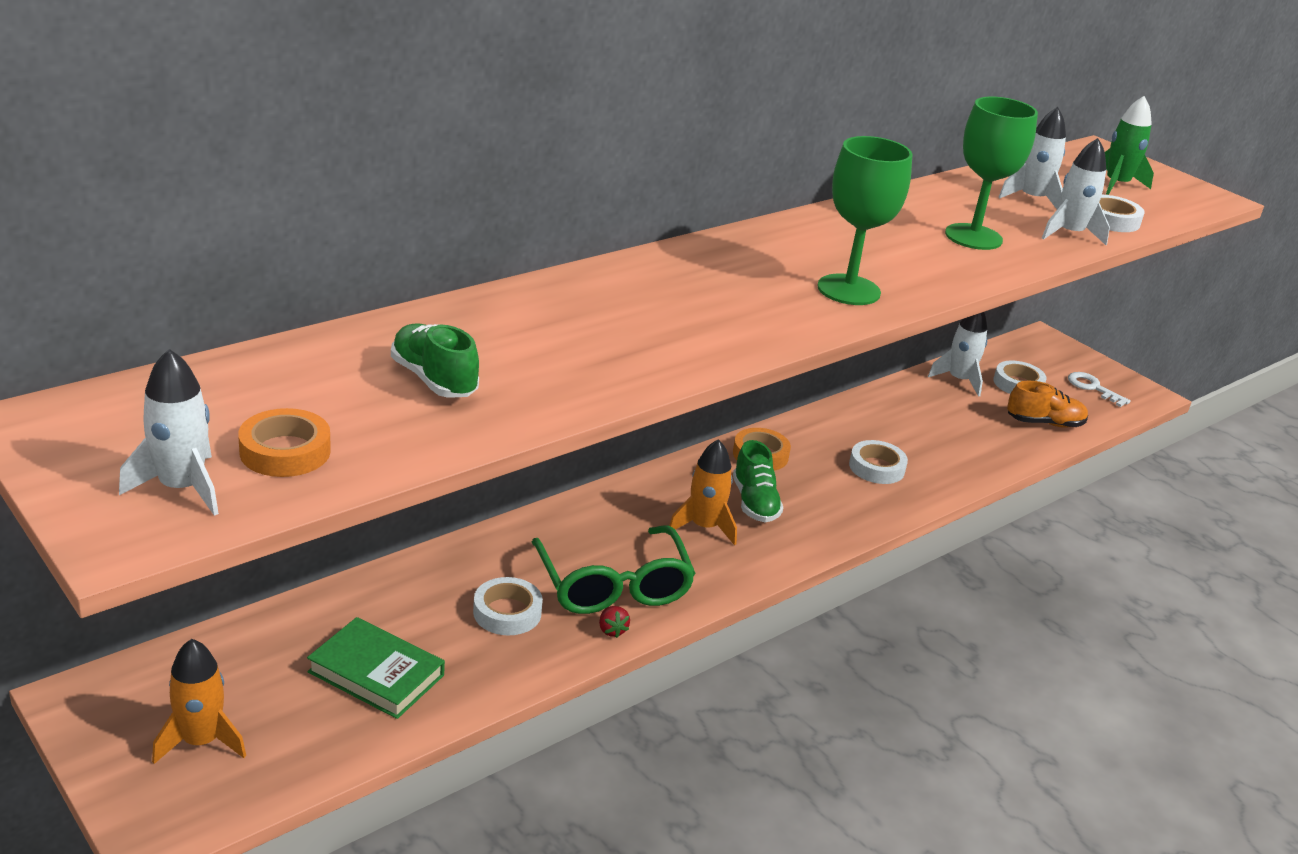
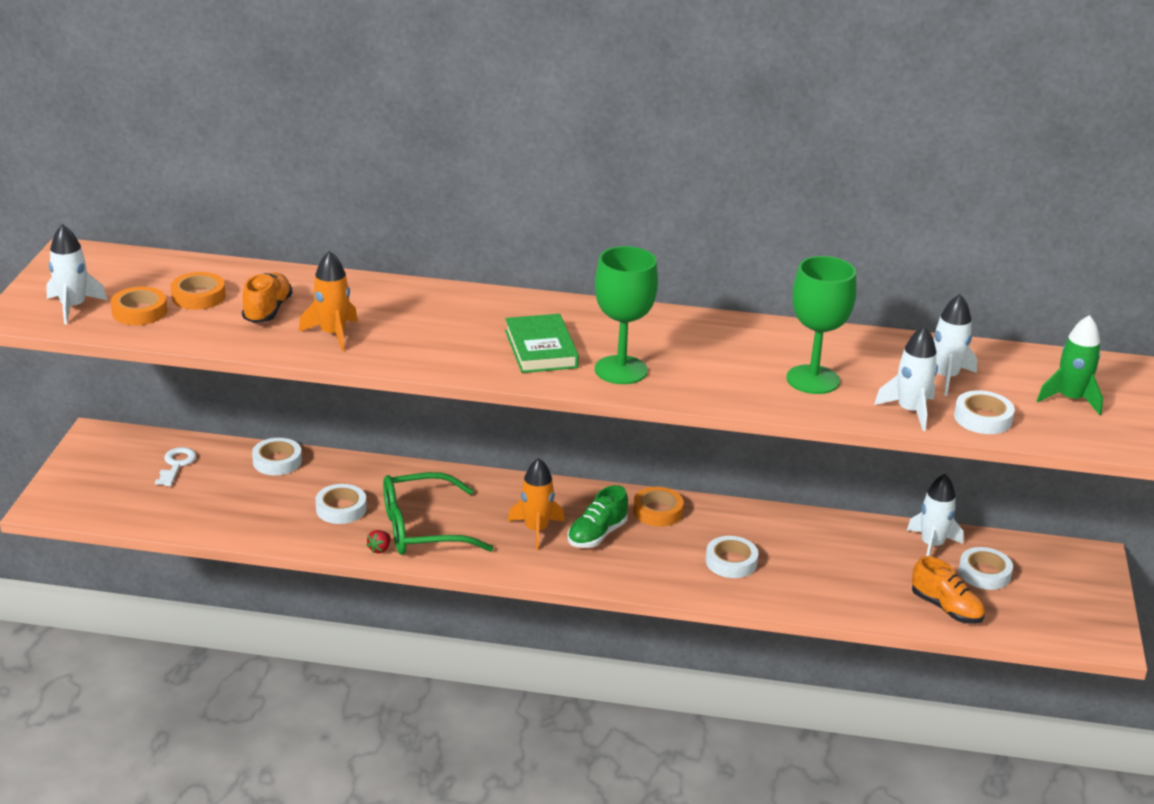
camera: 50 degrees right, 0 degrees up
orange rocket [152,639,246,764] -> orange rocket moved to [299,251,358,351]
green book [307,617,445,719] -> green book moved to [505,314,579,373]
green shoe [391,323,479,398] -> orange shoe [242,272,293,323]
green glasses [531,526,696,614] -> green glasses turned 45 degrees clockwise [383,472,494,555]
white key [1068,372,1131,407] -> white key moved to [155,447,196,486]
none -> orange tape [171,272,226,310]
none -> white tape [252,438,302,475]

